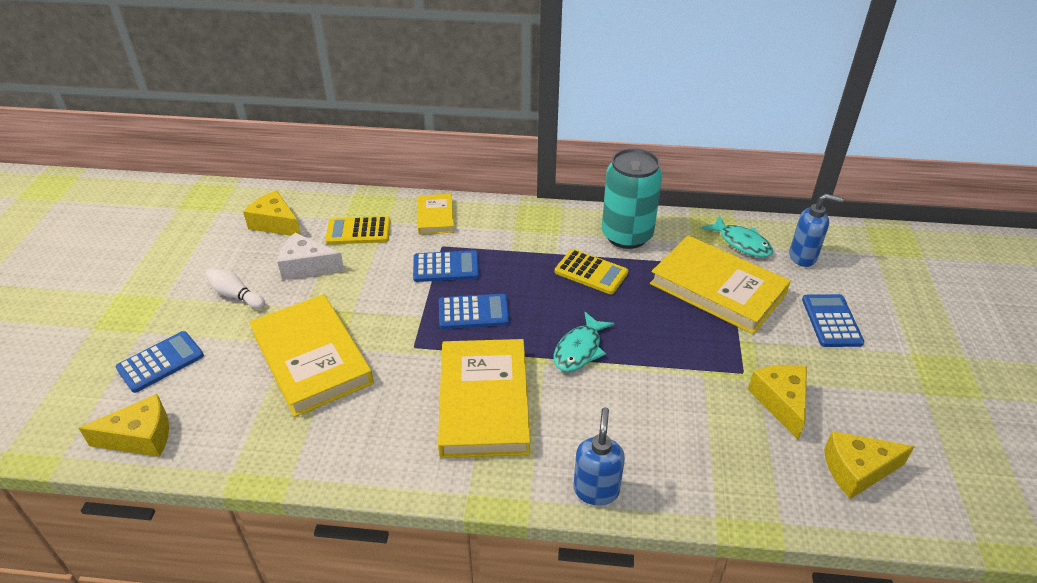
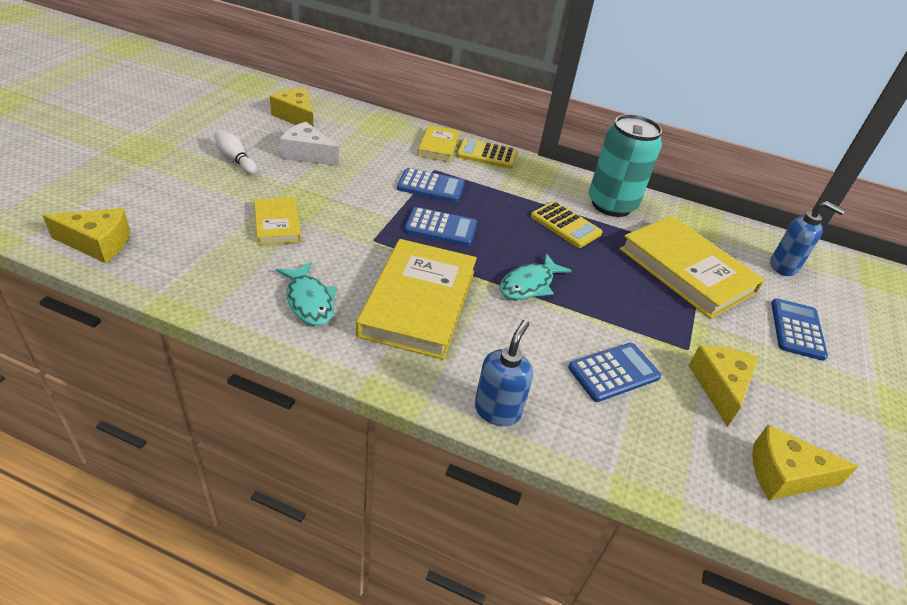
camera: 10 degrees right, 0 degrees up
blue calculator [115,331,204,393] -> blue calculator moved to [568,343,661,402]
yellow book [249,294,374,417] -> yellow book [254,197,301,245], size x0.52
yellow calculator [325,216,391,244] -> yellow calculator moved to [456,138,517,169]
turquoise fish [701,215,773,257] -> turquoise fish moved to [276,262,337,326]

